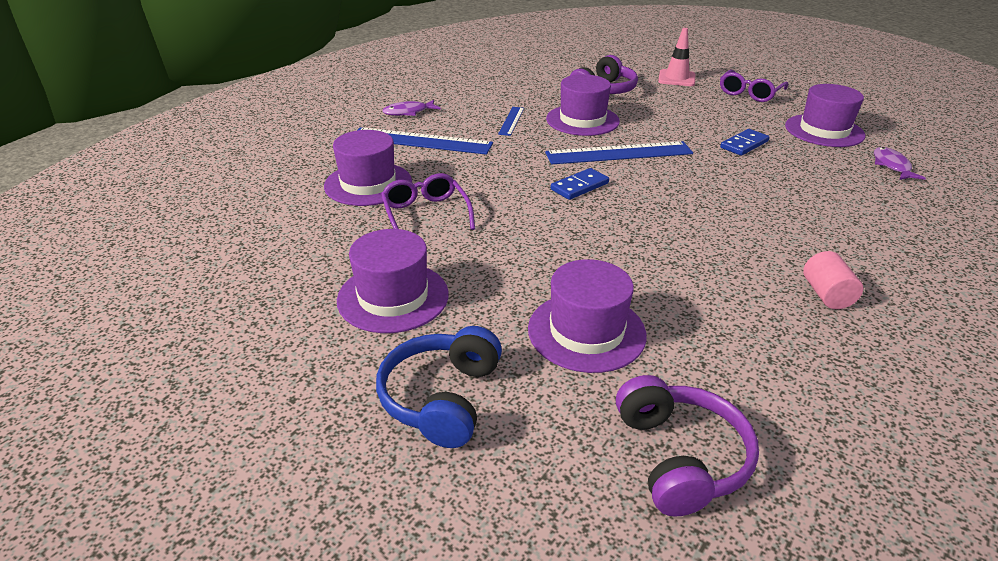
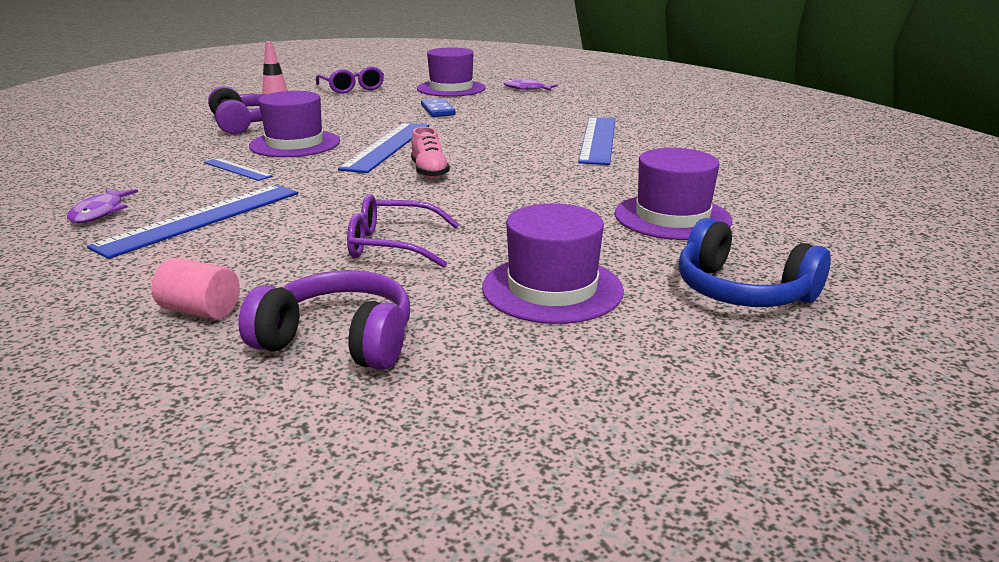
camera: 65 degrees left, 10 degrees down
purple hat [324,130,412,206] -> none
blue domino [551,168,609,200] -> pink shoe [411,127,450,178]
purple headphones [616,375,759,517] -> purple headphones moved to [238,270,410,370]
pink cylinder [803,251,863,309] -> pink cylinder moved to [152,258,240,320]
none -> blue ruler [578,117,615,165]

